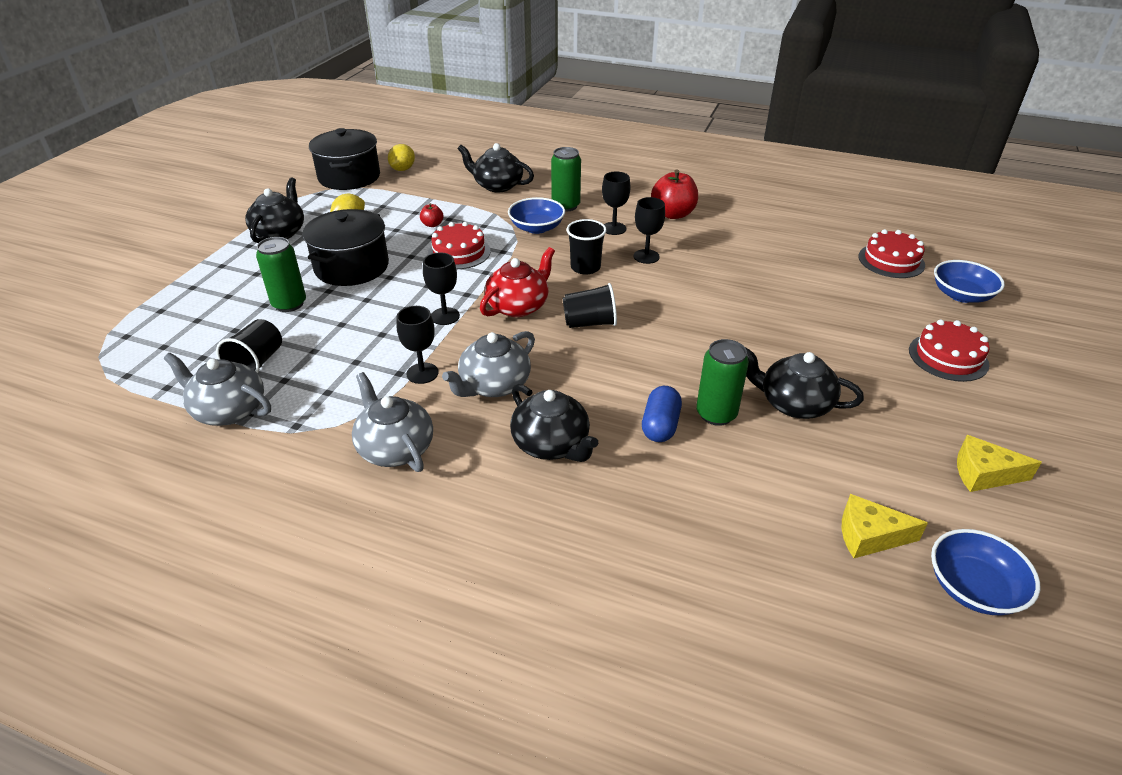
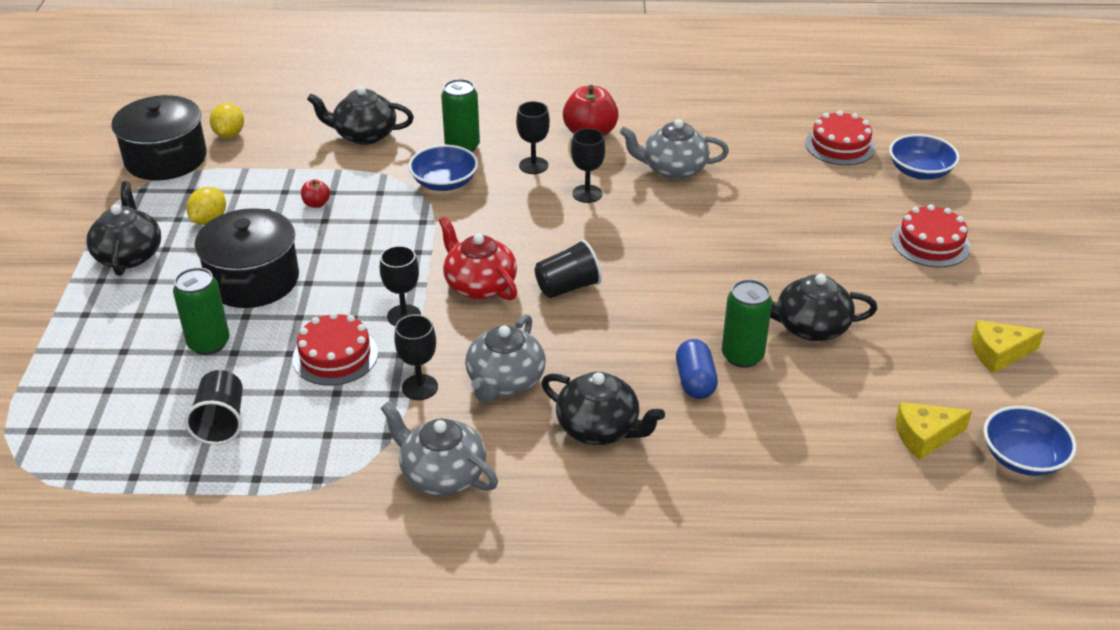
camera: 20 degrees left, 0 degrees up
grey teapot [164,353,271,426] -> grey teapot moved to [620,119,729,179]
red cake [428,222,490,269] -> red cake moved to [292,312,378,386]
red teapot [480,247,555,317] -> red teapot turned 60 degrees counterclockwise [439,216,517,300]
black cup [567,219,607,275] -> none

